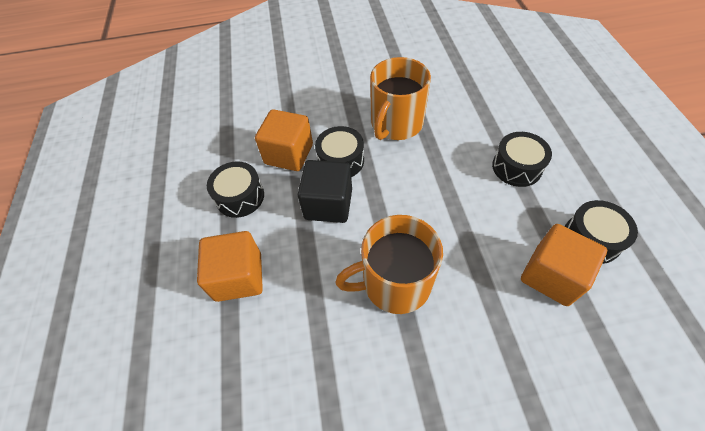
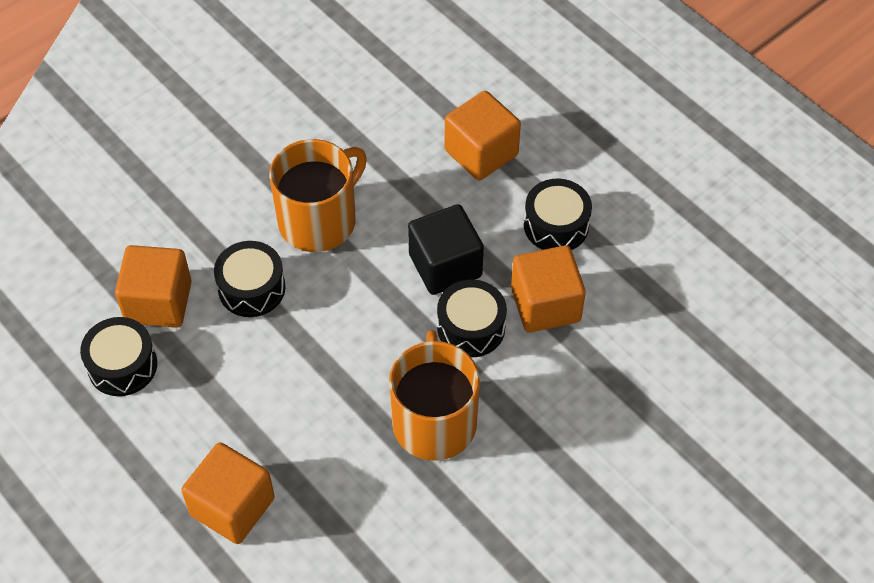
camera: 145 degrees right, 0 degrees up
black drum [492,132,552,187] -> black drum moved to [214,241,286,317]
none -> orange cube [181,442,275,544]

